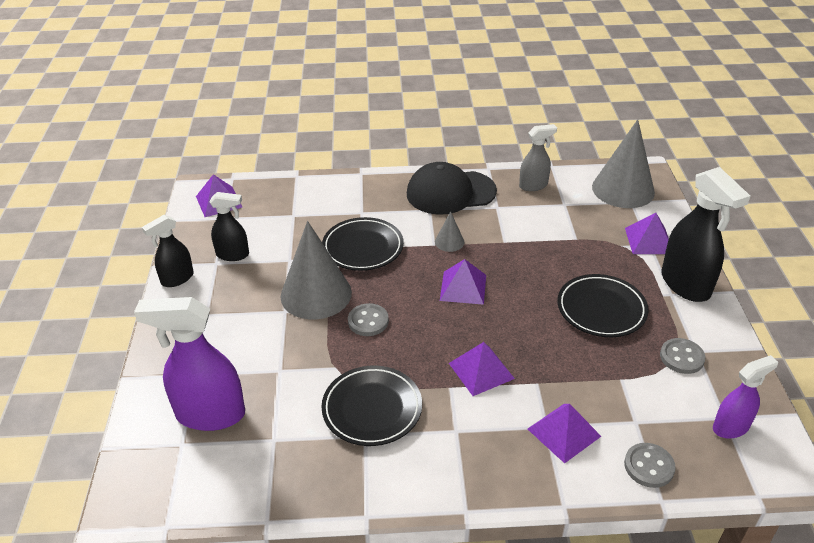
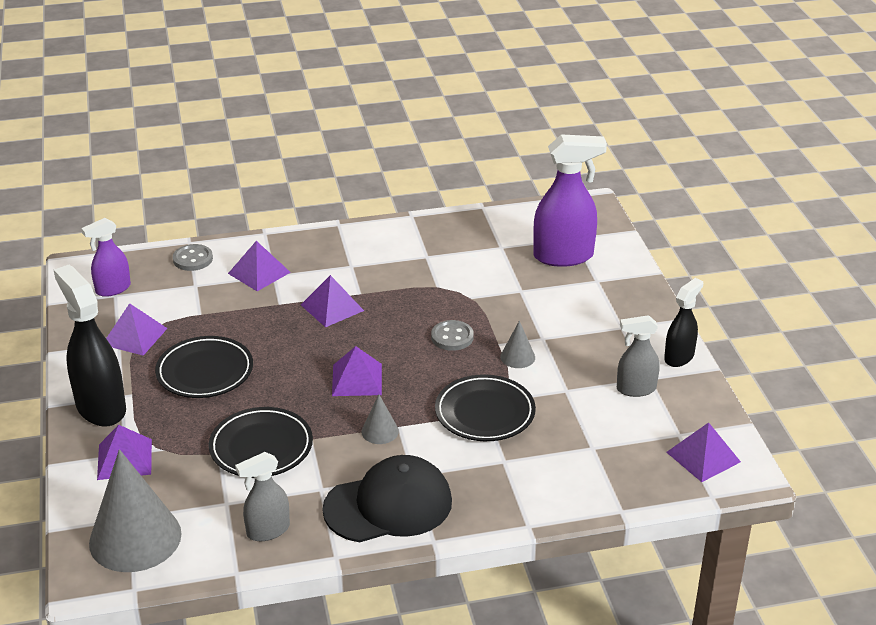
camera: 170 degrees right, 5 degrees down
black spray bottle [210,192,249,261] -> grey spray bottle [617,315,660,397]
grey cone [281,221,352,319] -> grey cone [500,321,535,368], size x0.45
black plate [321,366,422,446] -> black plate moved to [209,407,313,478]
grey button [660,338,706,374] -> purple pyramid [106,303,168,356]

